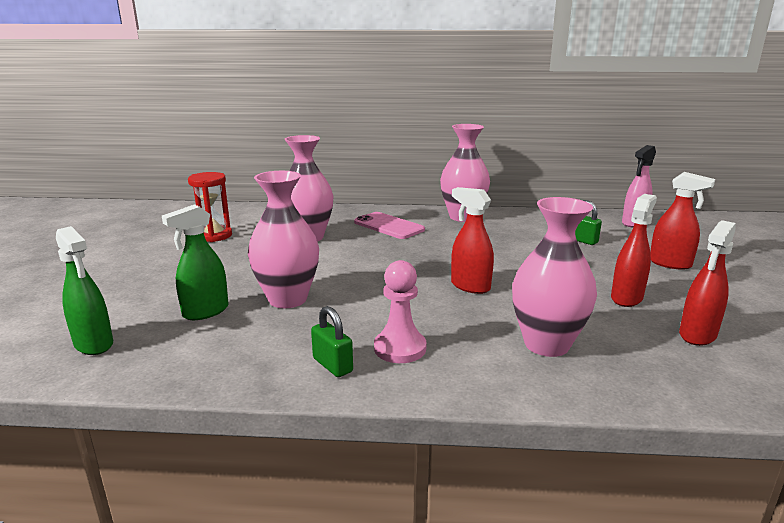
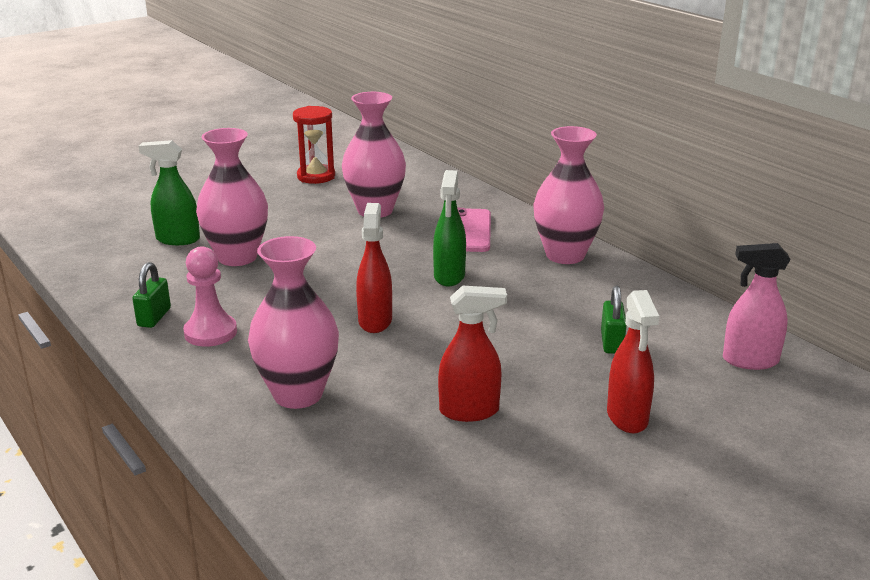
camera: 50 degrees right, 5 degrees up
green spray bottle [56,226,113,355] -> green spray bottle moved to [433,170,466,287]
red spray bottle [679,220,736,346] -> none

